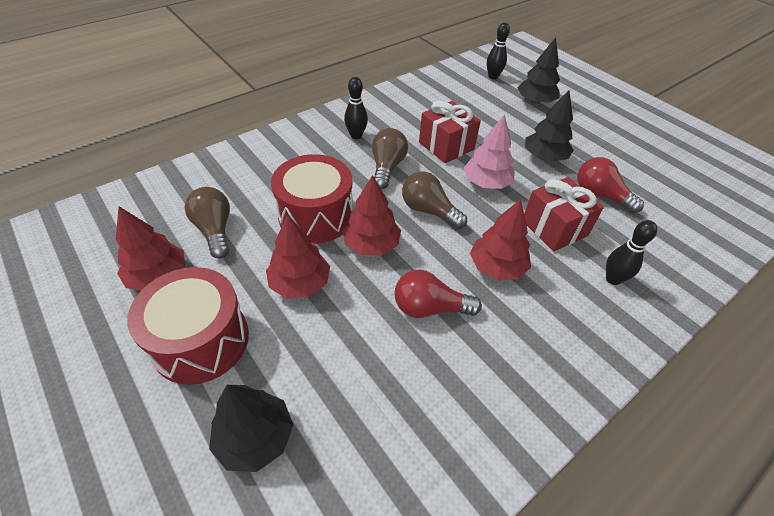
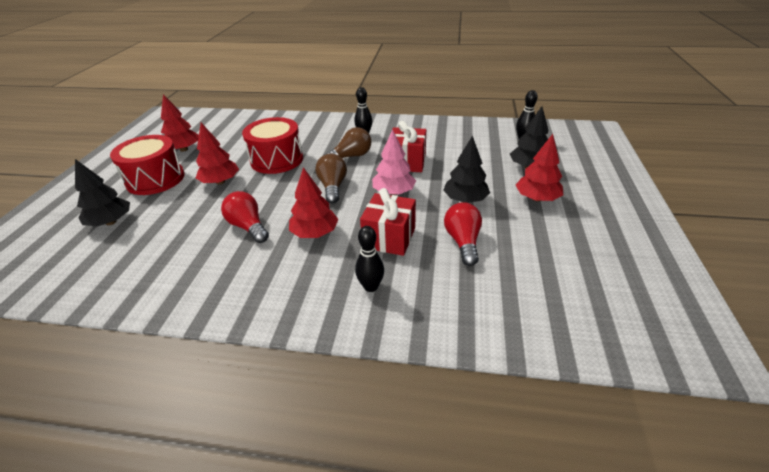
camera: 50 degrees right, 10 degrees down
brown light bulb [185,187,230,259] -> none
red tree [342,175,401,255] -> red tree moved to [516,134,563,201]

